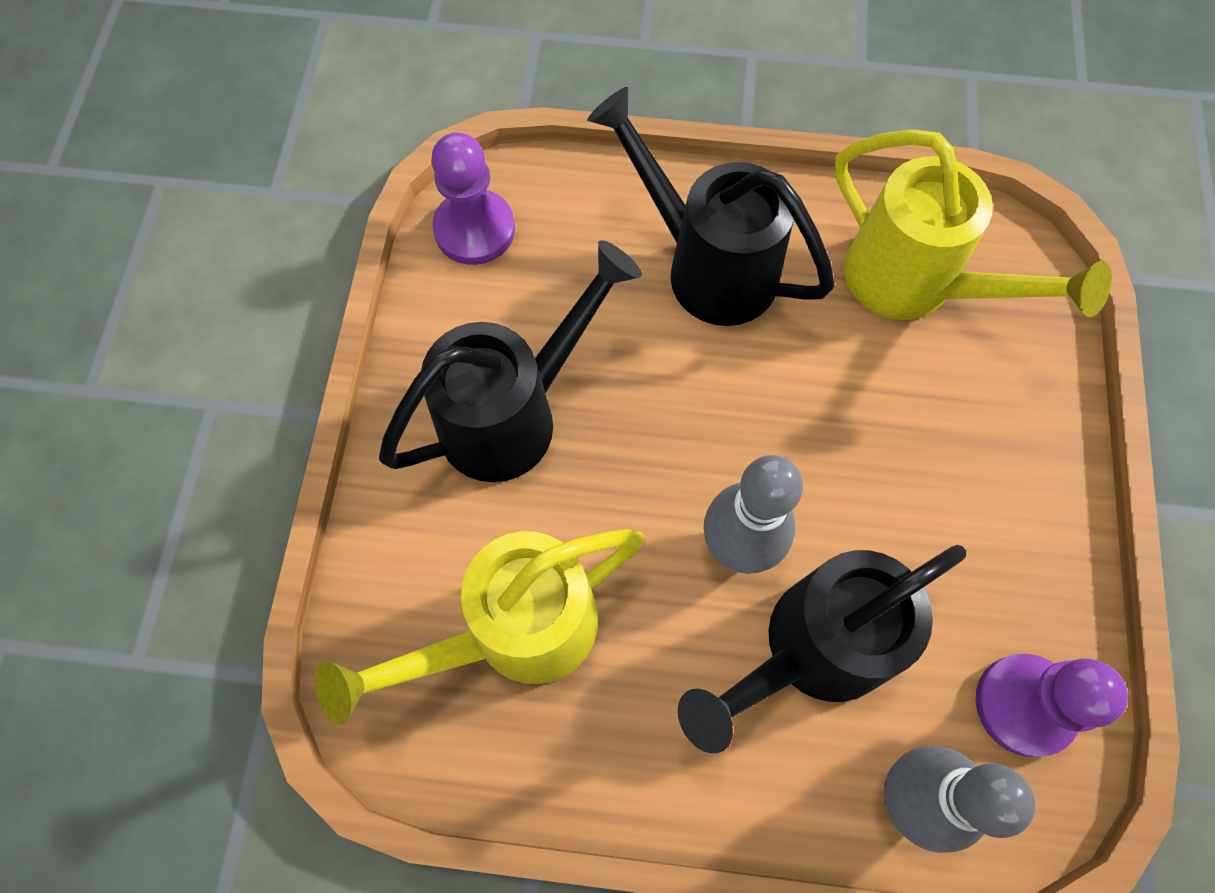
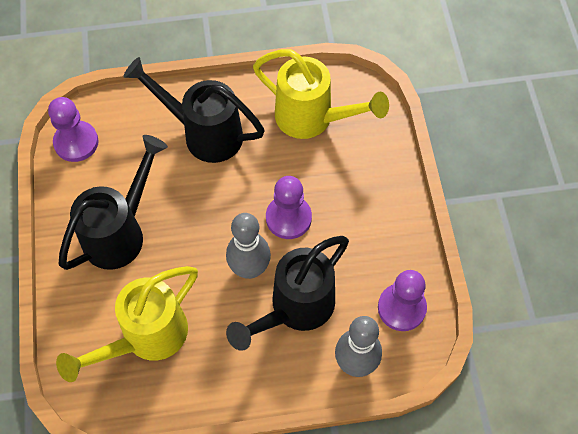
camera: 15 degrees left, 5 degrees down
none -> purple pawn [266,176,312,239]

